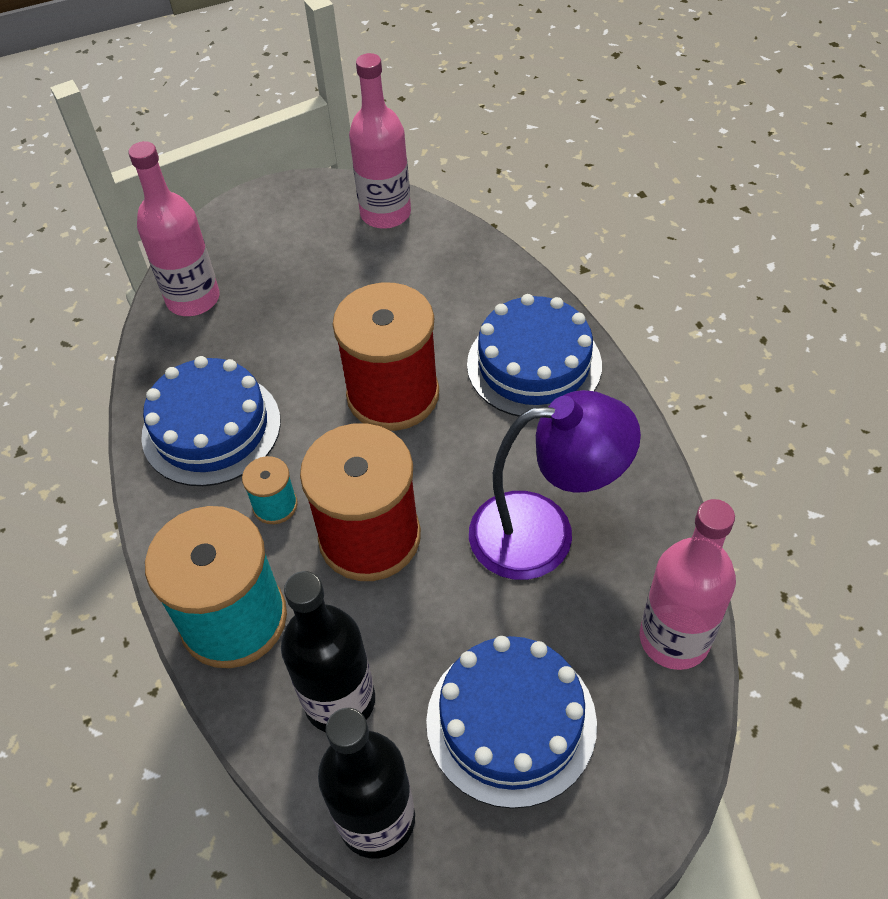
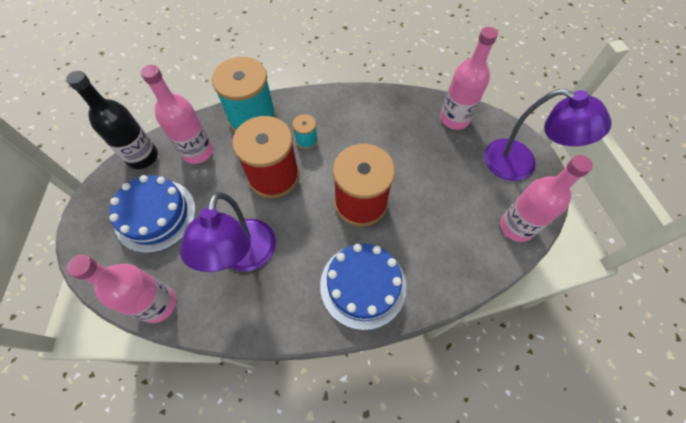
camera: 100 degrees right, 10 degrees up
blue cake [141,356,281,486] -> none
black bottle [281,571,375,732] -> pink bottle [141,65,213,164]
none -> purple lamp [484,89,612,181]

